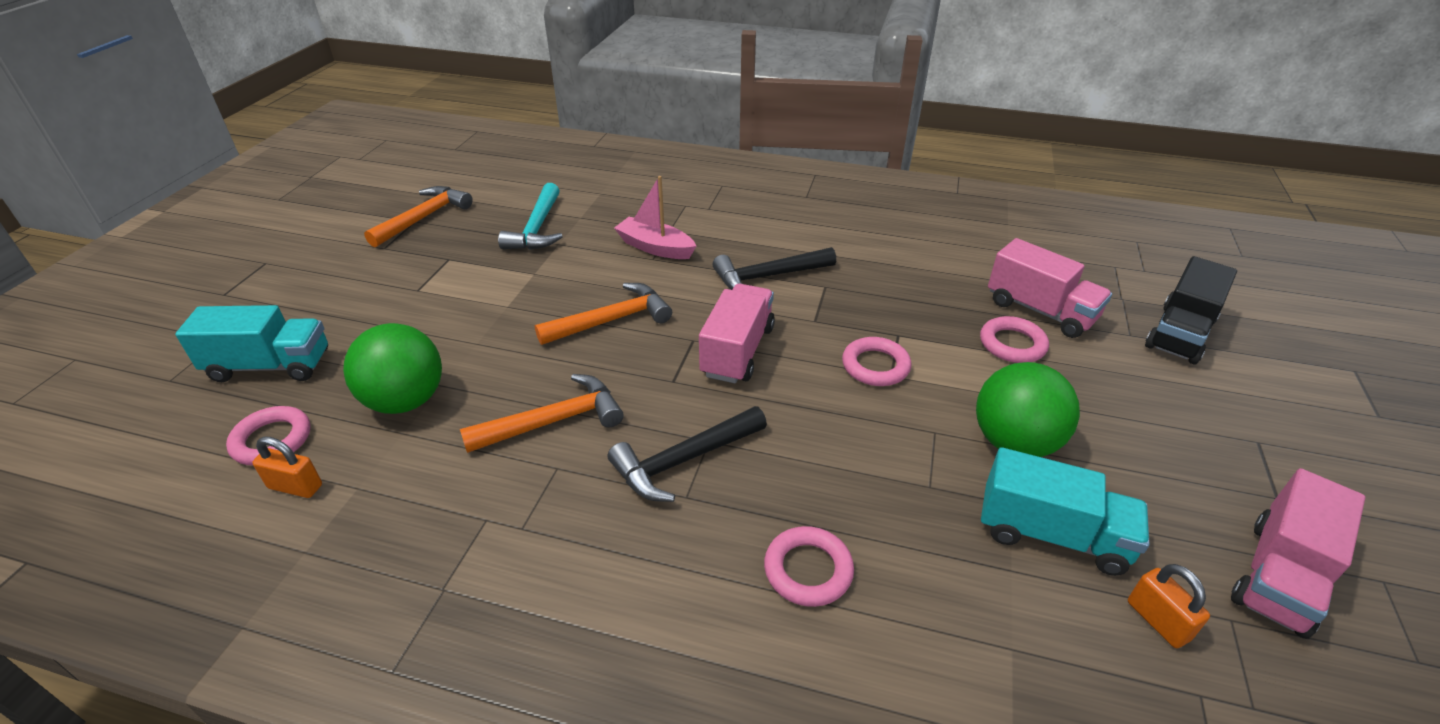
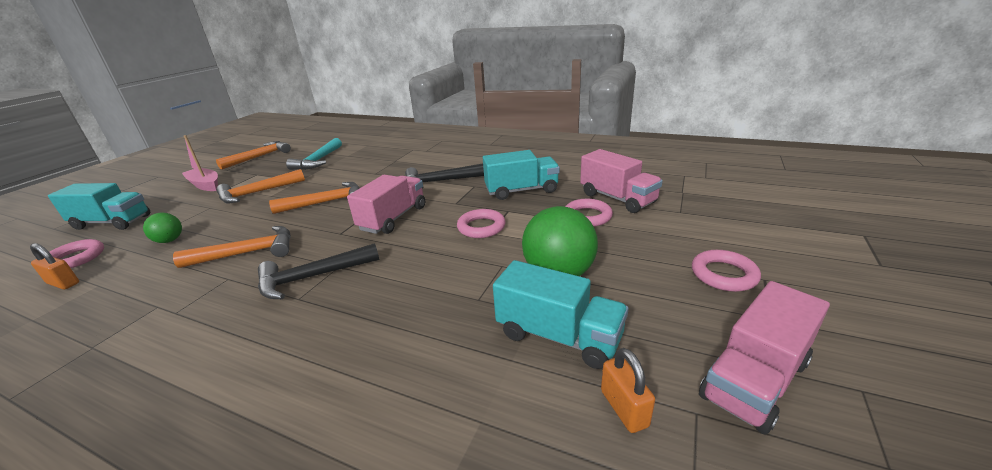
camera: 10 degrees right, 10 degrees down
green ball [343,323,442,414] -> green ball [143,213,182,243], size x0.53
pink boat [614,176,696,259] -> pink boat moved to [182,135,218,191]
pink ring [764,526,854,607] -> pink ring moved to [692,250,761,292]
black truck [1145,256,1237,364] -> none
none -> orange hammer [216,169,305,203]
none -> turquoise truck [483,150,560,200]

